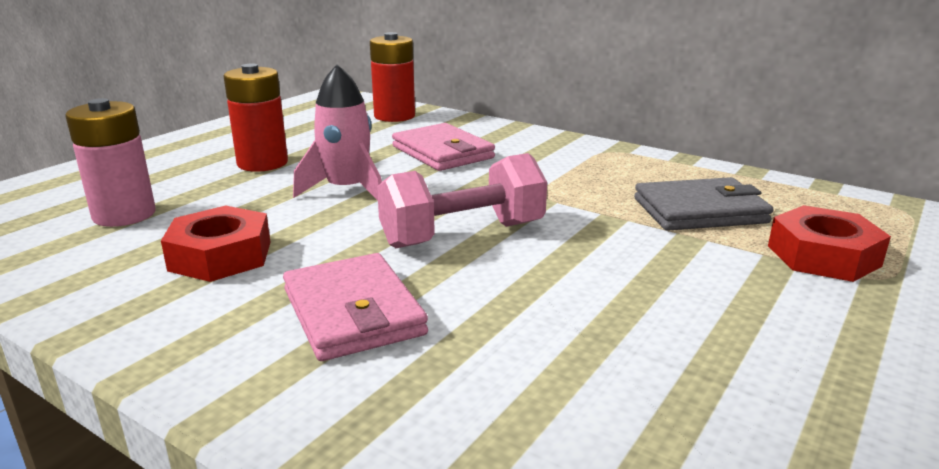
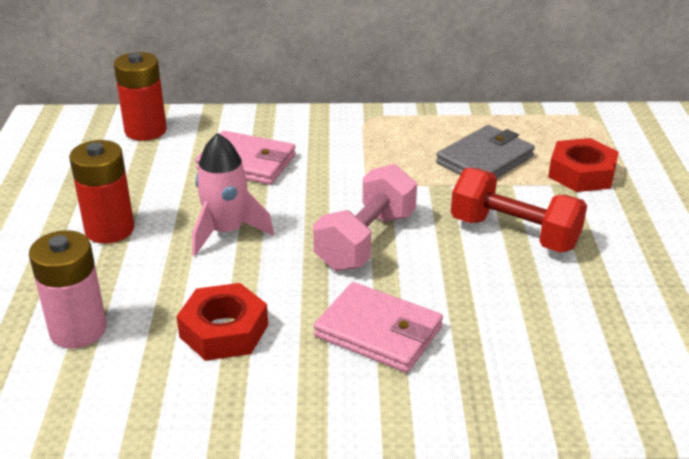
camera: 35 degrees left, 10 degrees up
none -> red dumbbell [451,168,587,253]

